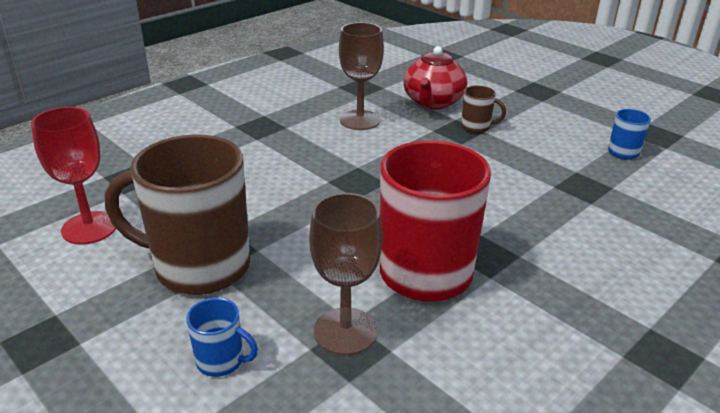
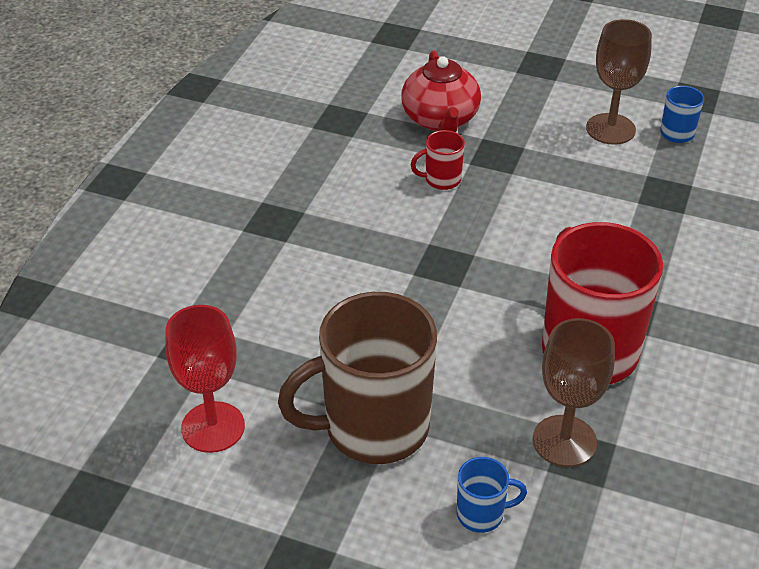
camera: 25 degrees left, 10 degrees up
brown goblet [339,22,384,130] -> brown goblet moved to [586,19,652,145]
brown mug [461,86,506,133] -> none
none -> red mug [411,130,465,190]

